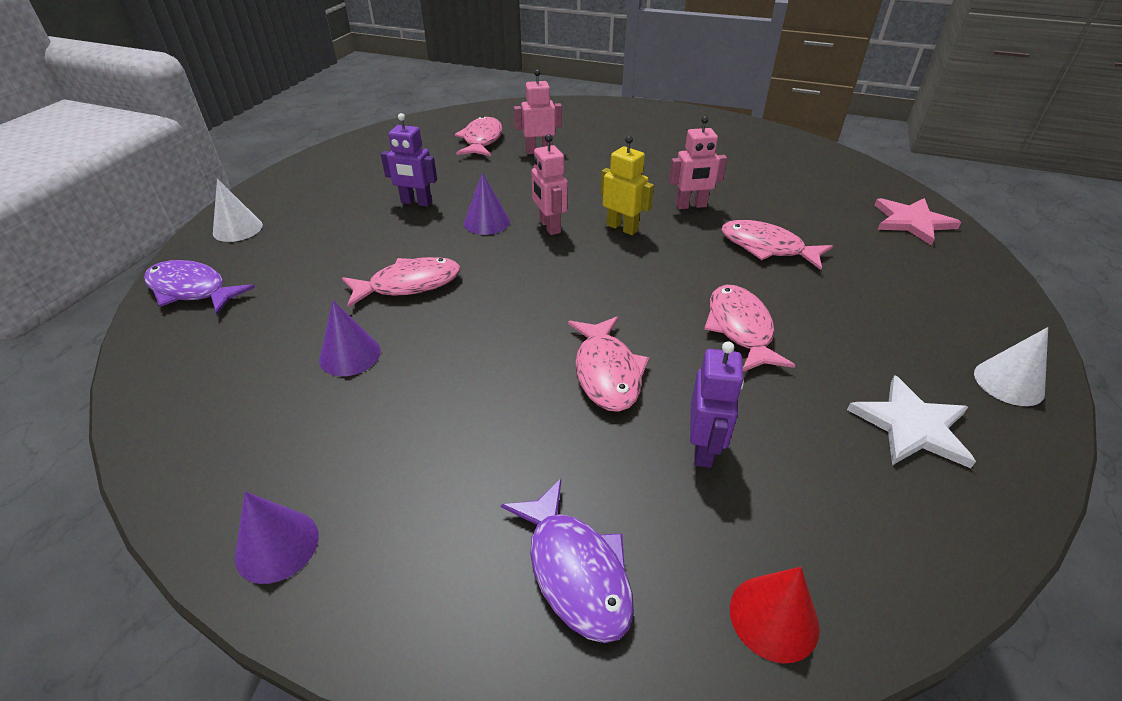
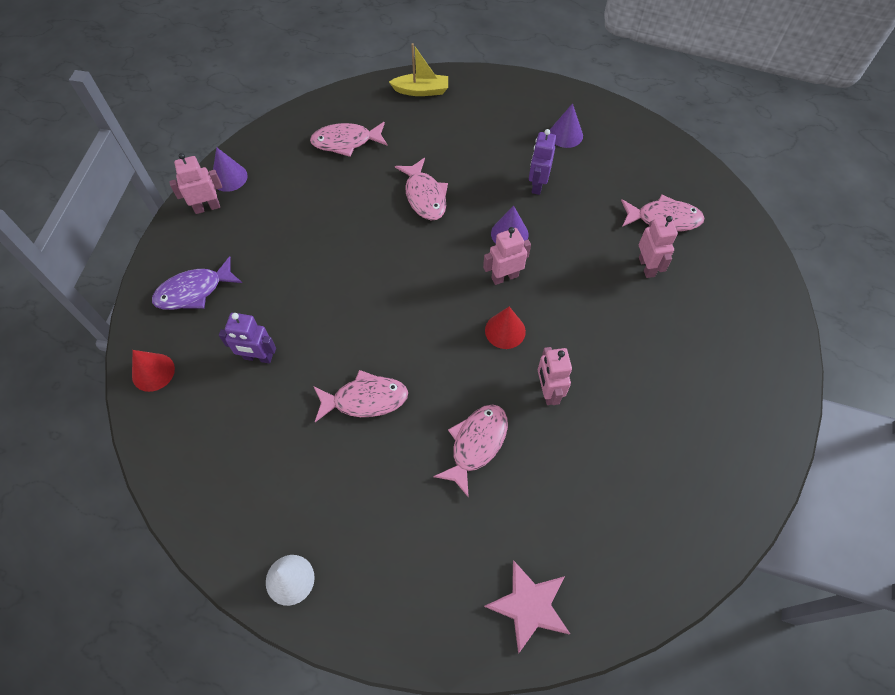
camera: 90 degrees right, 20 degrees up
purple fish [144,260,255,315] -> yellow boat [389,43,448,96]
white cone [213,179,263,242] -> none
purple cone [319,300,381,376] -> purple cone moved to [550,103,583,148]
pink fish [568,316,649,412] -> pink fish moved to [310,122,388,157]
yellow robot [601,136,654,235] -> red cone [485,307,526,349]
white star [847,375,976,468] -> none
none -> pink robot [169,153,222,214]

